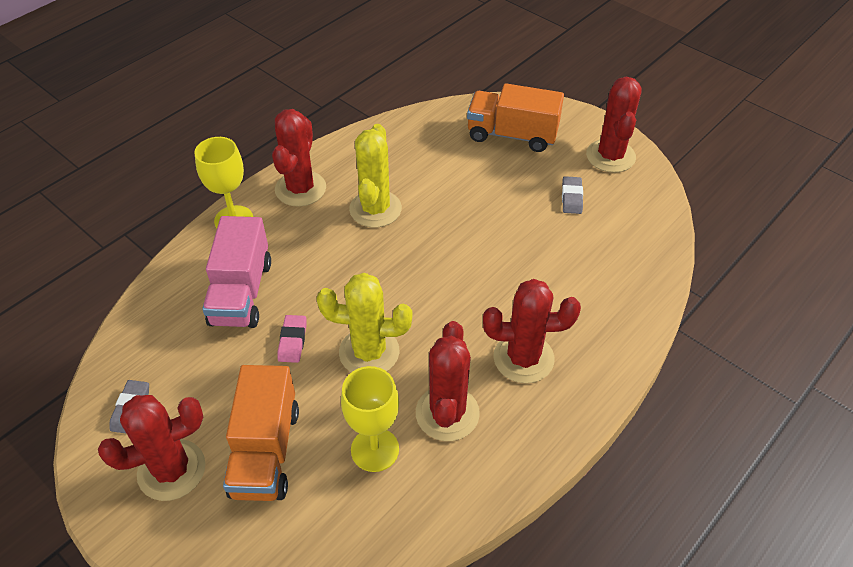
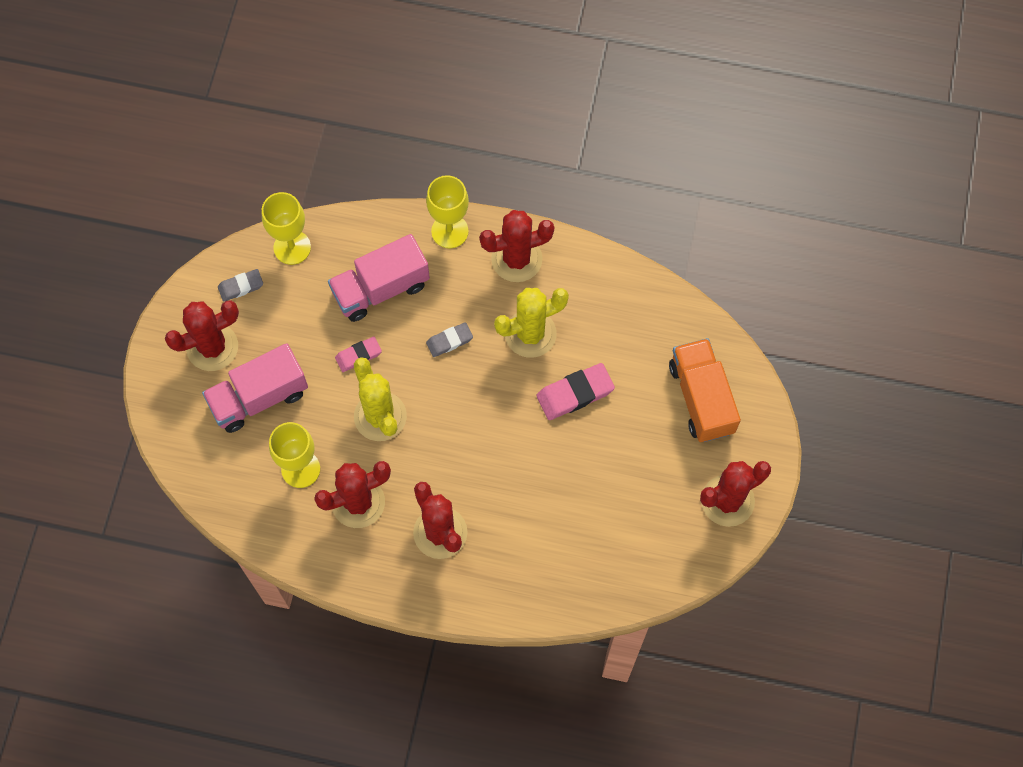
camera: 60 degrees right, 20 degrees up
red cactus [98,395,205,501] -> red cactus turned 60 degrees counterclockwise [165,300,239,371]
orange truck [223,365,299,501] -> pink truck [202,343,308,433]
grey eraser [562,176,583,214] -> grey eraser moved to [426,322,473,357]
none -> yellow goblet [262,192,311,265]
none -> pink eraser [536,363,615,420]

